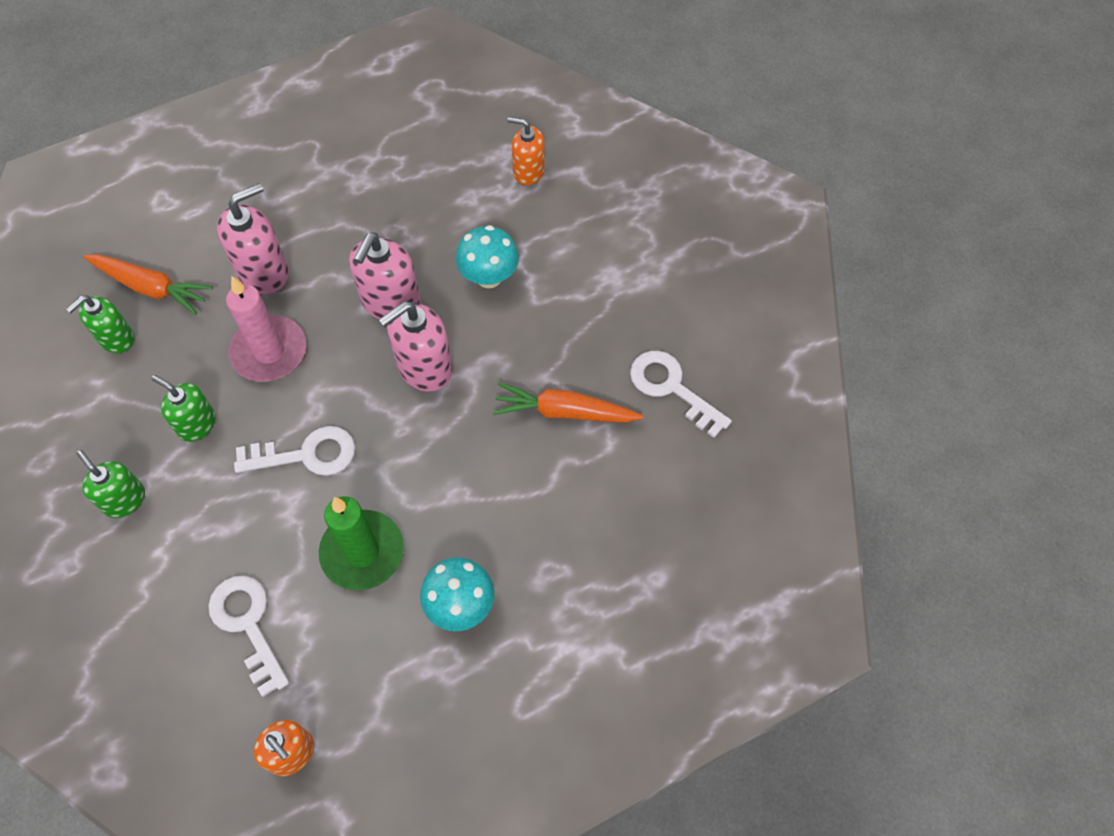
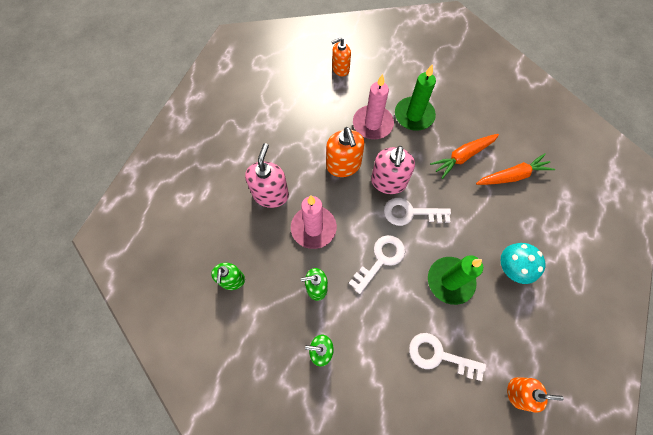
camera: 40 degrees left, 5 degrees up
orange carrot [84,254,213,315] -> orange carrot moved to [476,153,555,185]
pink soap dispenser [349,232,421,319] -> orange soap dispenser [326,127,365,177]
turquoise mushroom [456,225,519,288] -> pink candle [353,74,394,139]
white key [630,351,732,438] -> white key moved to [384,198,451,226]
none -> green candle [395,65,436,130]

